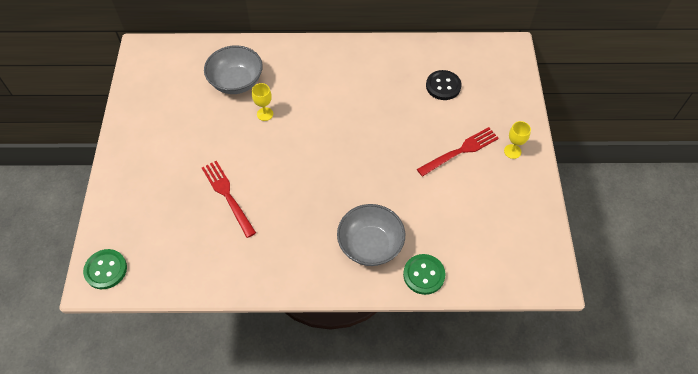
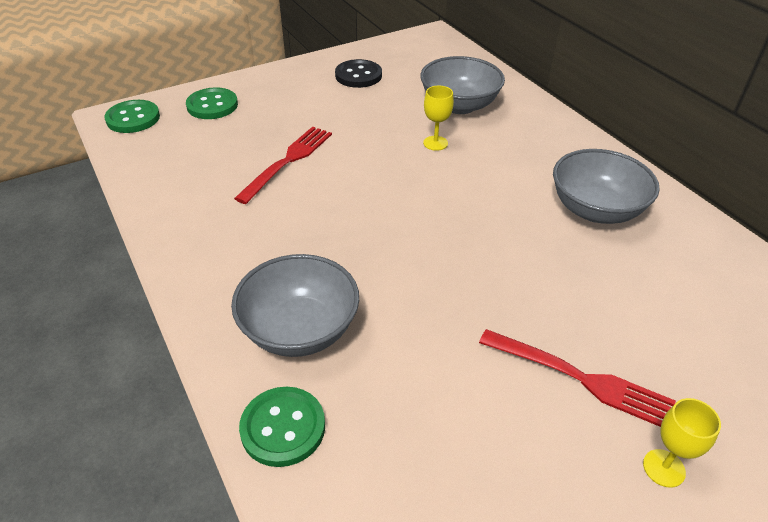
camera: 60 degrees right, 15 degrees down
black button [426,70,461,100] -> black button moved to [335,59,382,88]
none -> green button [186,87,238,119]
none -> grey bowl [553,149,660,224]

